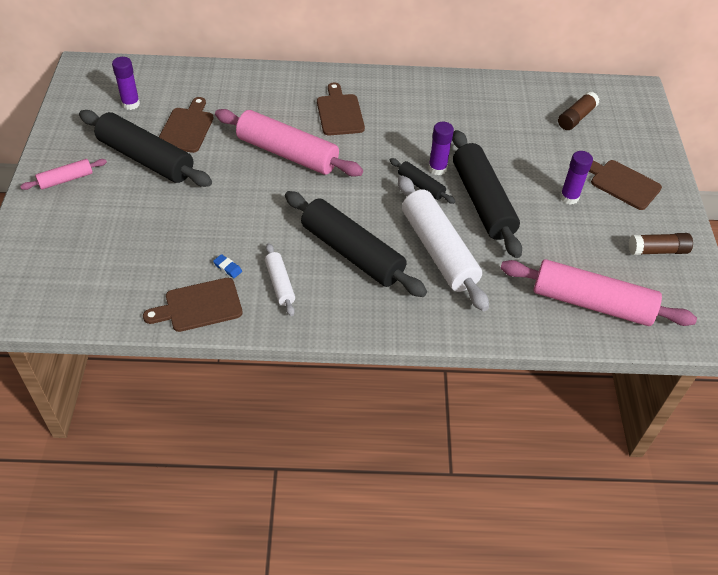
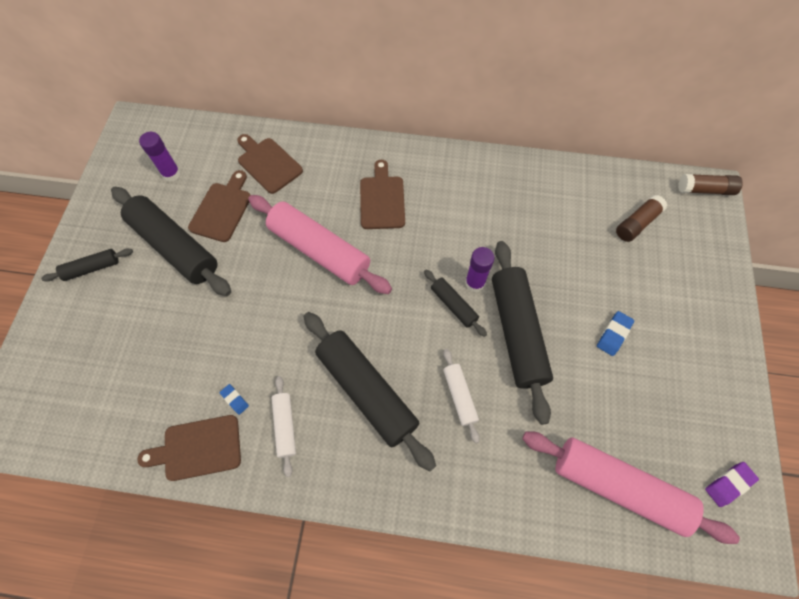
camera: 10 degrees right, 15 degrees up
pink rolling pin [20,159,107,190] -> black rolling pin [41,248,133,281]
white rolling pin [398,175,489,311] -> white rolling pin [443,349,480,443], size x0.49
purple glue stick [560,151,593,205] -> blue eraser [597,311,634,356]
brown cutting board [589,160,662,210] -> brown cutting board moved to [237,134,303,194]
brown glue stick [629,233,693,255] -> brown glue stick moved to [678,174,743,195]
none -> purple eraser [705,462,759,507]

